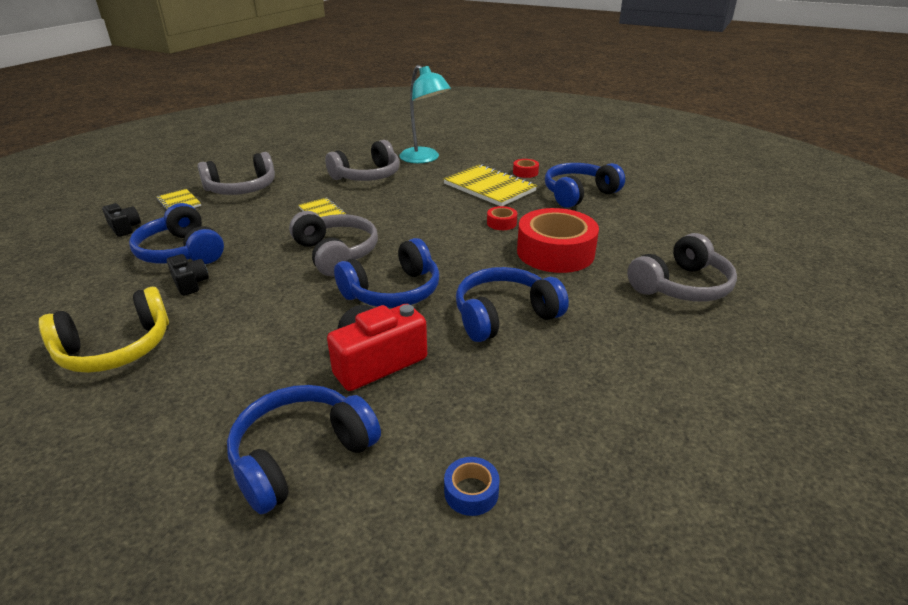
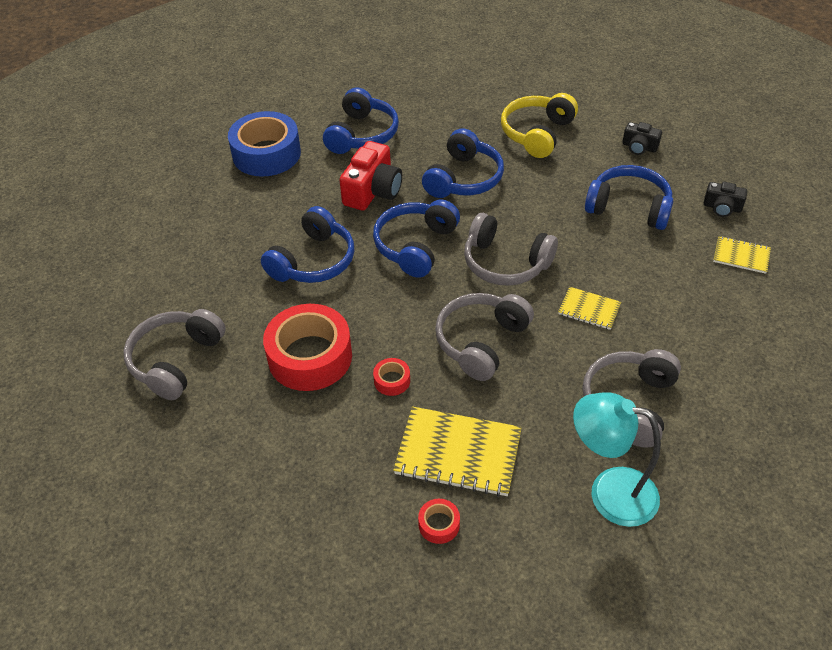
camera: 150 degrees right, 15 degrees up
black camera [167,254,209,296] -> black camera moved to [622,122,662,155]
grey headphones [198,152,275,195] -> grey headphones moved to [435,293,534,381]
blue tape [444,457,500,516] -> blue tape [228,111,301,176], size x2.37
blue headphones [545,163,625,208] -> blue headphones moved to [422,128,504,198]

